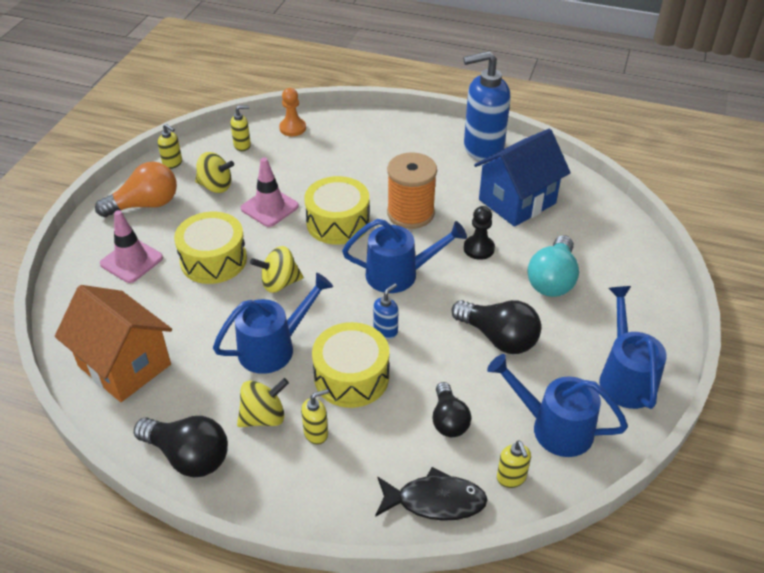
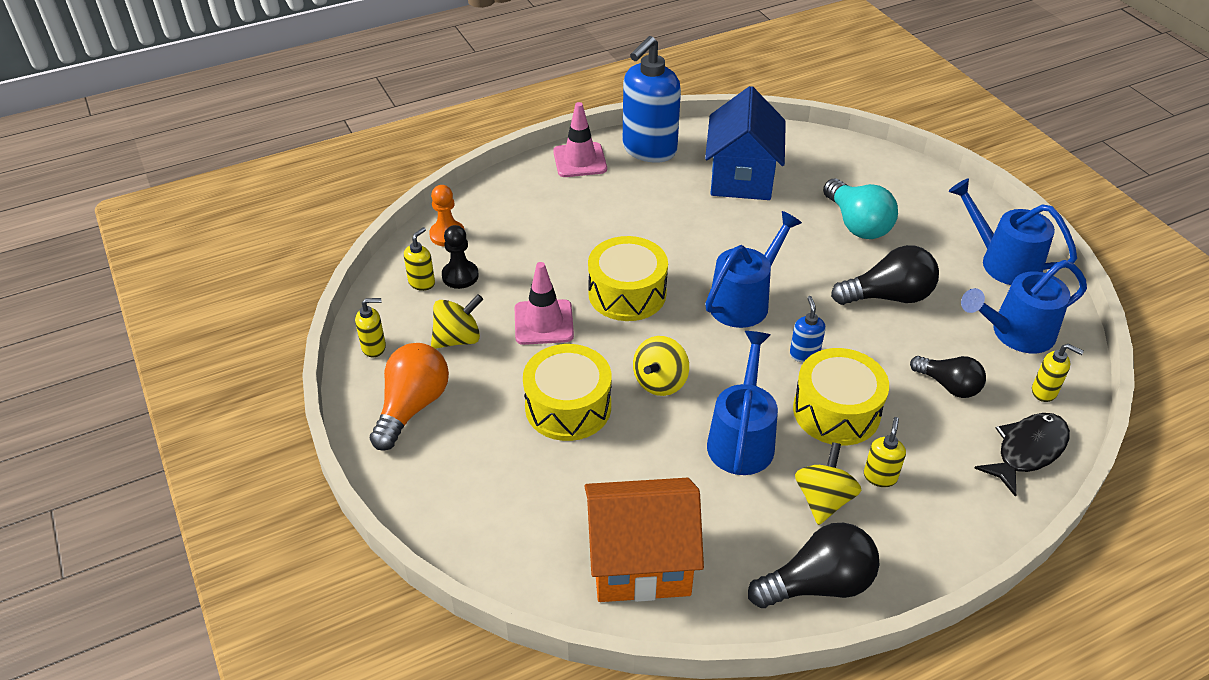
camera: 45 degrees left, 0 degrees up
pink traffic cone [100,210,163,283] -> pink traffic cone moved to [553,102,607,177]
orange spool [387,152,437,229] -> none
black pawn [464,206,495,260] -> black pawn moved to [442,225,479,289]

